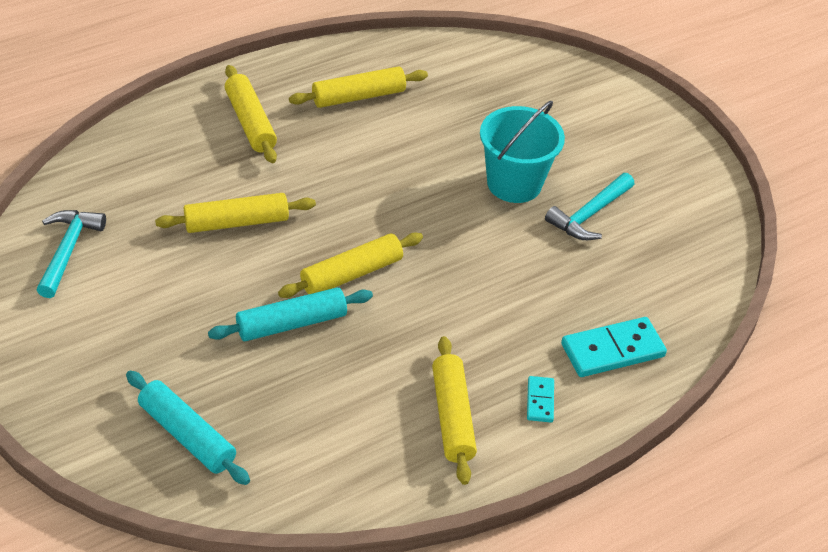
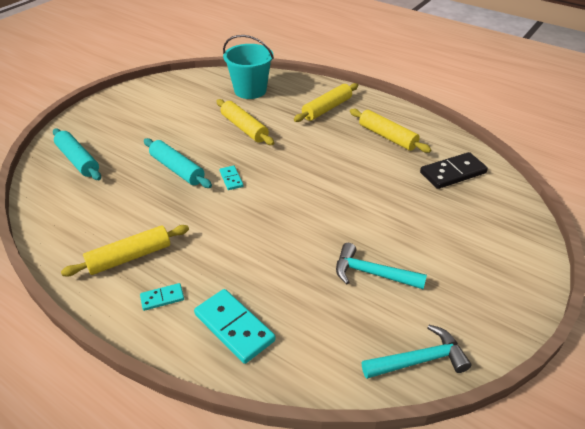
camera: 70 degrees right, 5 degrees down
turquoise hammer [37,210,106,298] -> turquoise hammer moved to [362,325,471,379]
turquoise rolling pin [126,371,250,485] -> turquoise rolling pin turned 60 degrees counterclockwise [53,128,101,180]
yellow rolling pin [278,233,423,298] -> turquoise domino [219,166,243,190]
turquoise bucket [480,101,565,203] -> turquoise bucket moved to [223,35,274,99]
none -> black domino [420,152,488,189]

